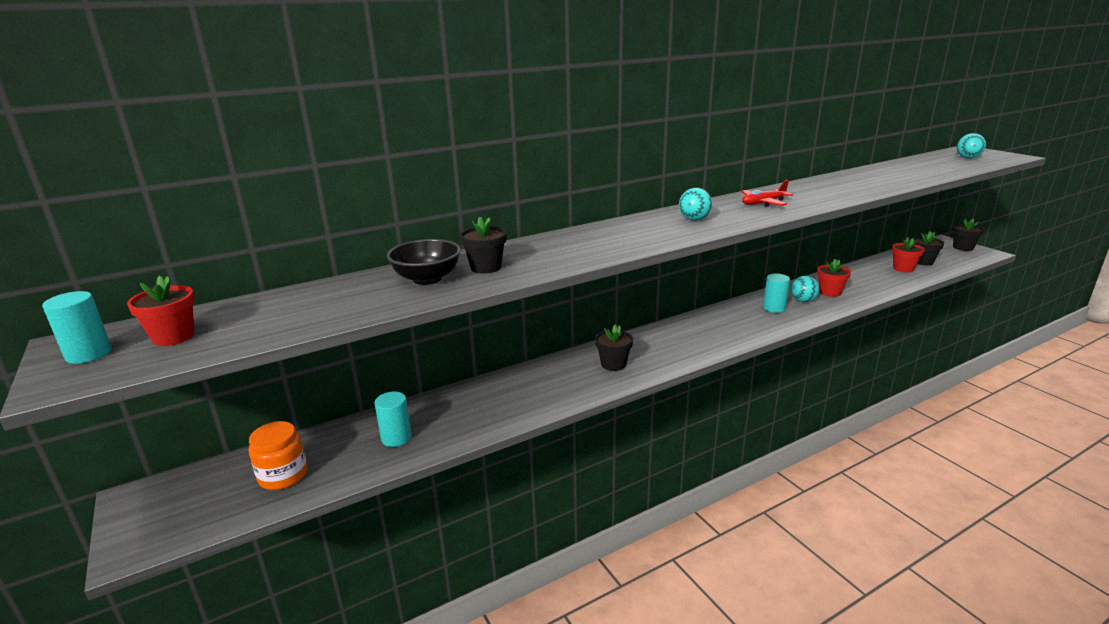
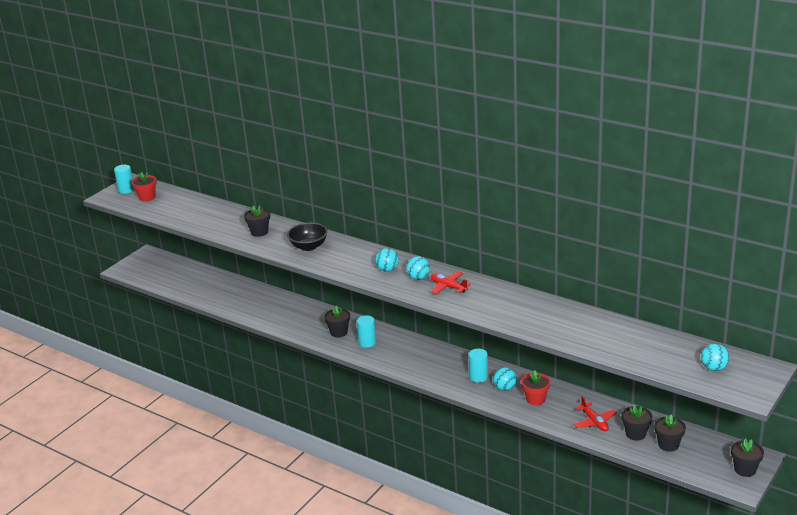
camera: 65 degrees right, 5 degrees up
orange jar [249,421,308,490] -> none
turquoise cylinder [374,392,412,447] -> turquoise cylinder moved to [357,315,376,348]
black bowl [387,239,461,285] -> black bowl moved to [287,222,328,251]
red flower pot [892,237,925,272] -> black flower pot [622,404,652,441]
none -> turquoise ball [406,256,430,280]
none -> red plane [573,396,617,431]

